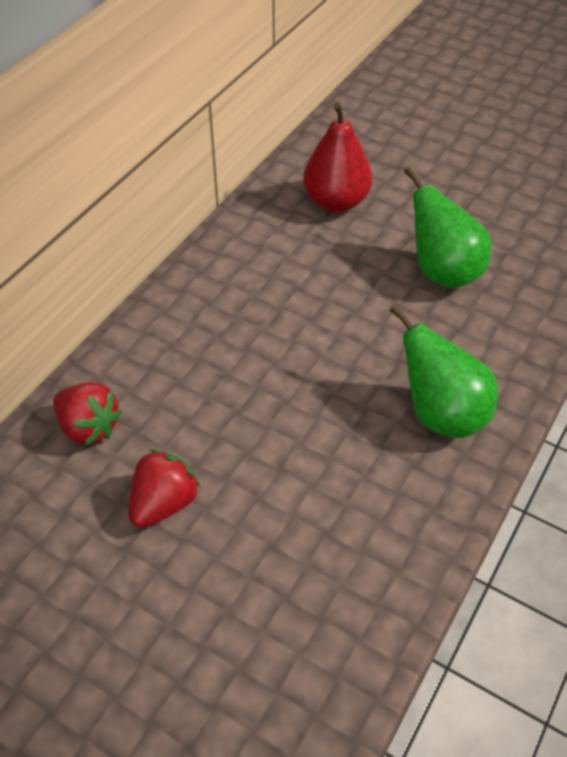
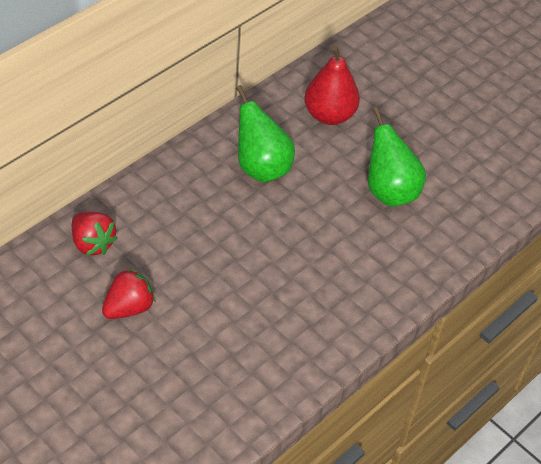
camera: 10 degrees right, 0 degrees up
green pear [390,304,498,438] -> green pear moved to [236,85,295,182]

